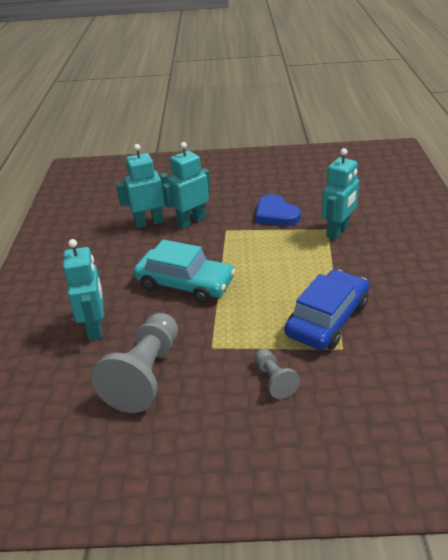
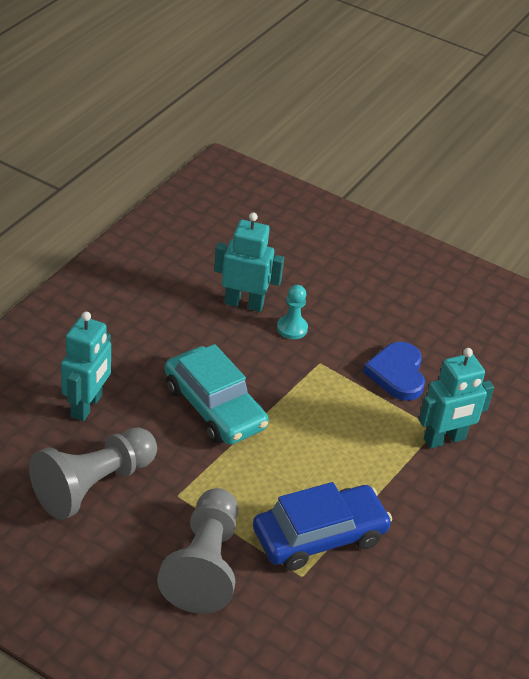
camera: 25 degrees right, 5 degrees up
turquoise robot [162,142,210,228] -> turquoise pawn [277,285,308,339]
grey pawn [255,349,300,399] -> grey pawn [157,488,238,614], size x1.98

